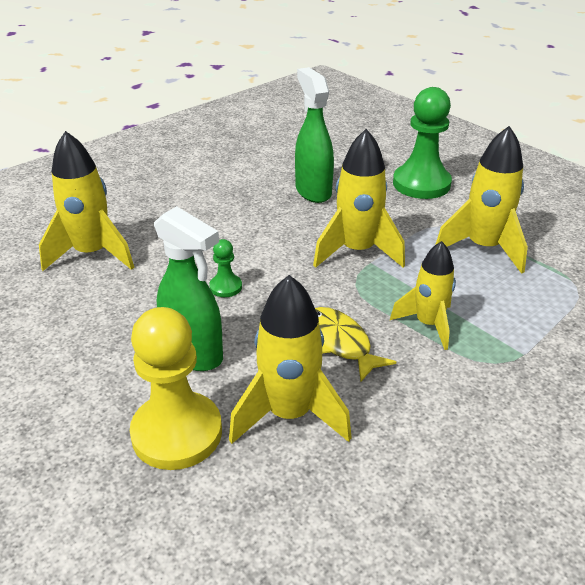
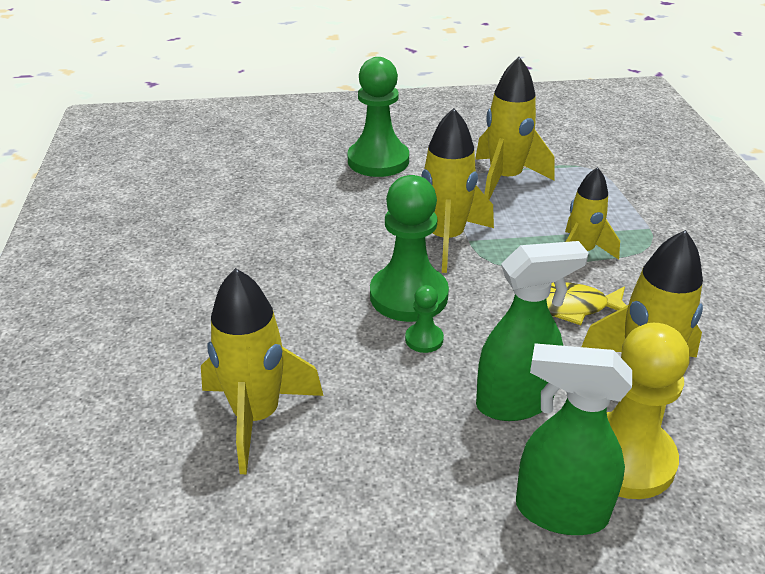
camera: 55 degrees left, 0 degrees up
green spray bottle [295,67,334,203] -> green spray bottle moved to [516,343,632,535]
none -> green pawn [370,175,449,322]

